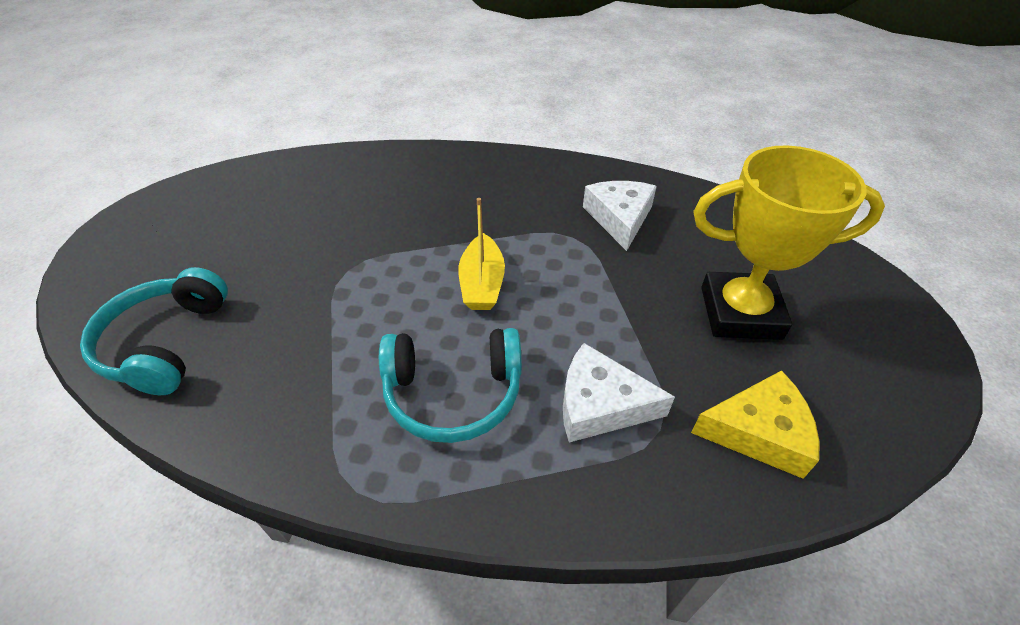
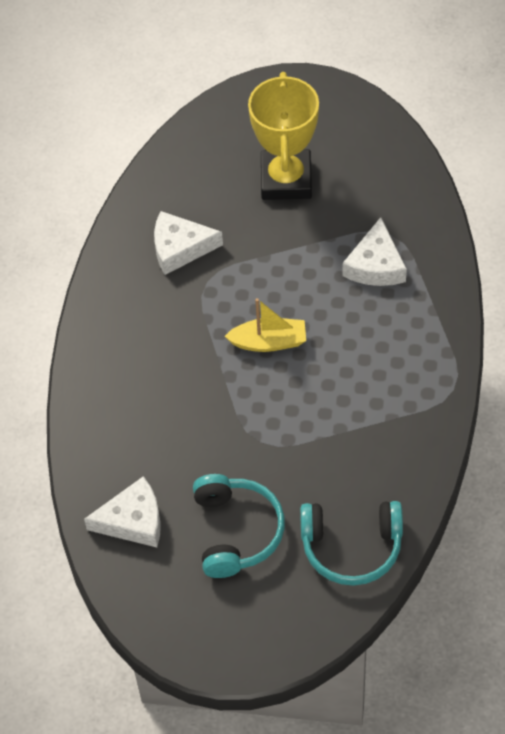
camera: 90 degrees left, 10 degrees up
turquoise headphones [379,328,522,443] -> turquoise headphones moved to [193,474,285,578]
yellow cheese [691,370,820,479] -> none
none -> white cheese [84,476,161,547]

